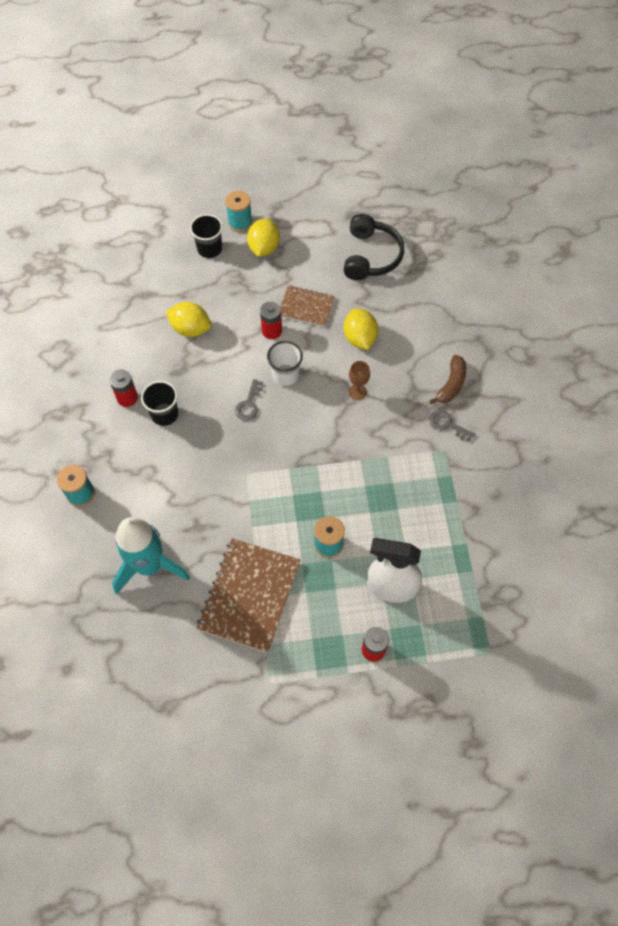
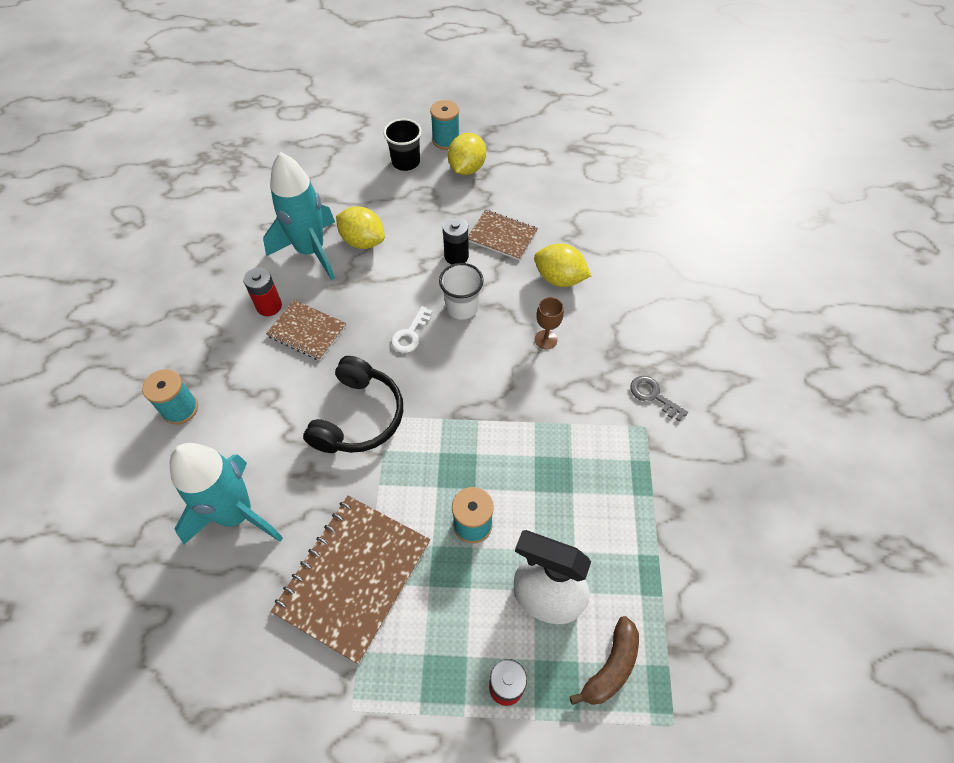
camera: 10 degrees right, 5 degrees down
black cup [141,381,178,426] -> brown notebook [266,300,347,361]
grey key [235,379,263,421] -> white key [391,306,433,353]
red battery [260,301,282,339] -> black battery [443,217,469,265]
black headphones [344,214,404,280] -> black headphones moved to [303,356,403,453]
yellow lemon [344,308,378,350] -> yellow lemon turned 60 degrees counterclockwise [534,243,591,287]
brown banana [430,355,466,404] -> brown banana moved to [570,616,639,705]
none -> turquoise rocket [263,152,335,280]

